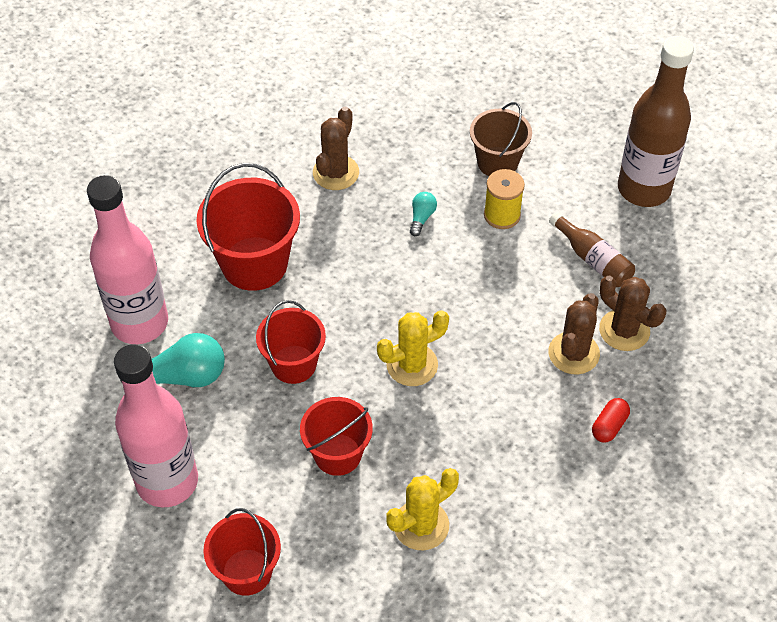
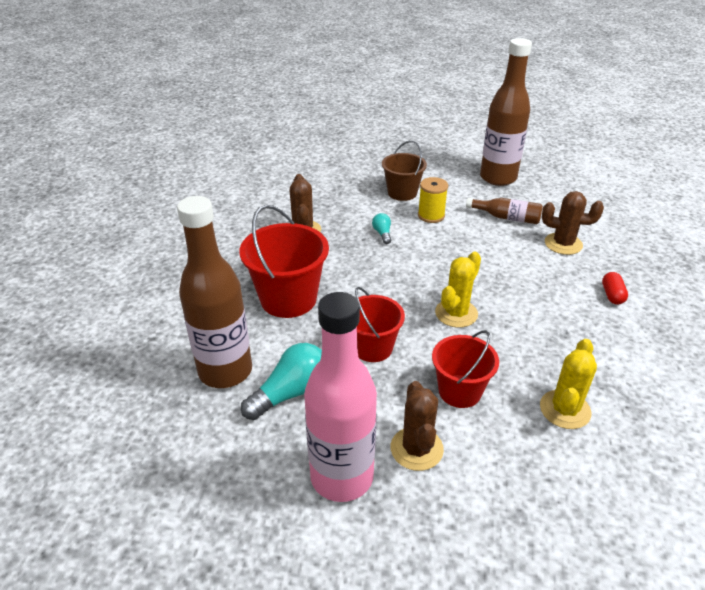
camera: 30 degrees left, 15 degrees down
pink bottle [87,175,168,344] -> brown bottle [177,196,252,388]
red bucket [203,508,281,596] -> none
brown cactus [548,293,600,374] -> brown cactus moved to [391,381,444,471]

